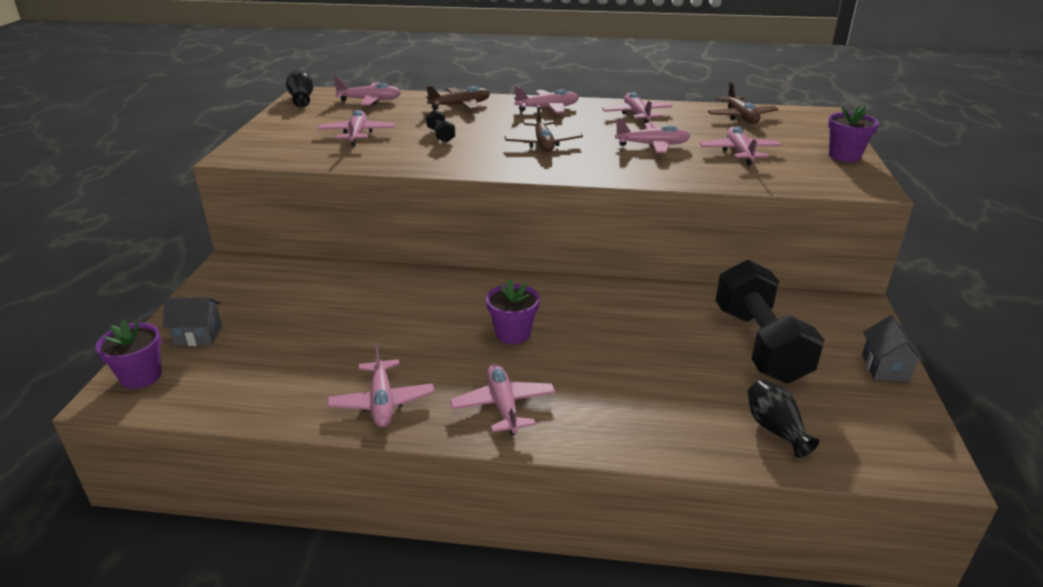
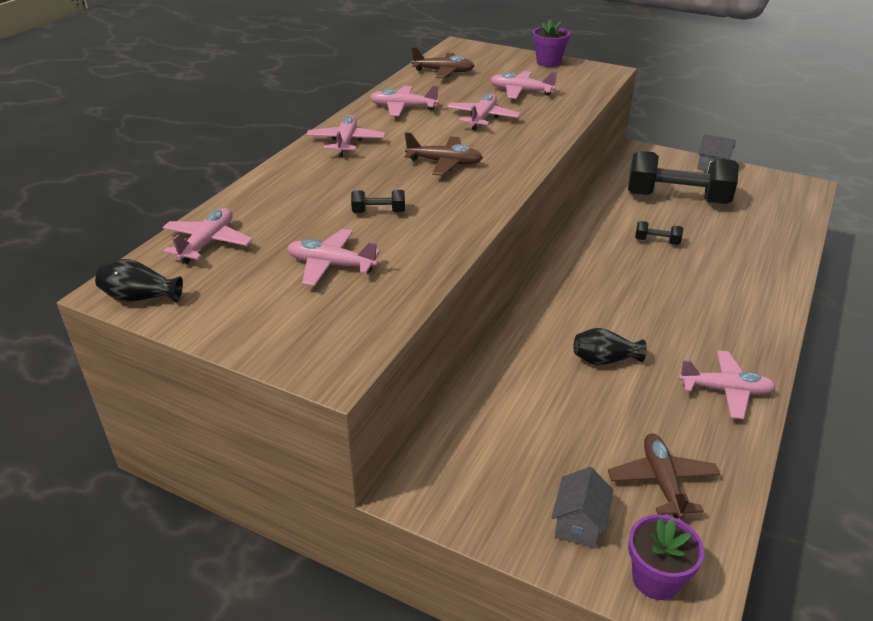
camera: 70 degrees left, 5 degrees up
brown plane [426,86,490,110] -> brown plane moved to [608,434,720,519]
pink plane [450,364,555,435] -> none
purple flower pot [486,279,540,344] -> none
black vase [747,380,819,458] -> black vase moved to [574,328,647,365]
none -> black dumbbell [635,221,683,245]

